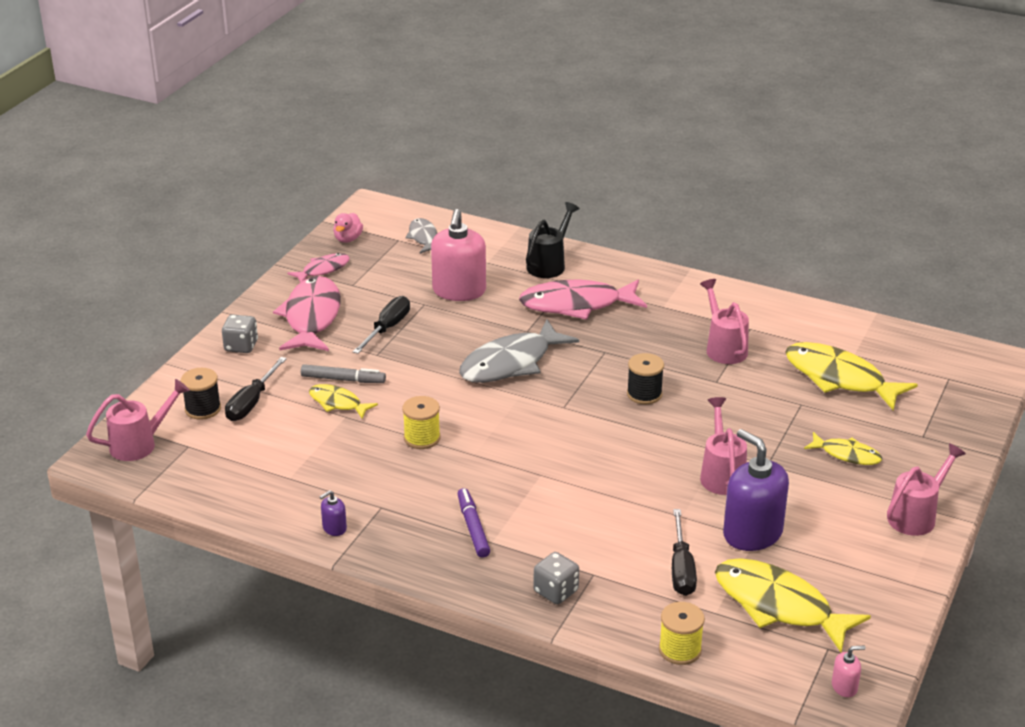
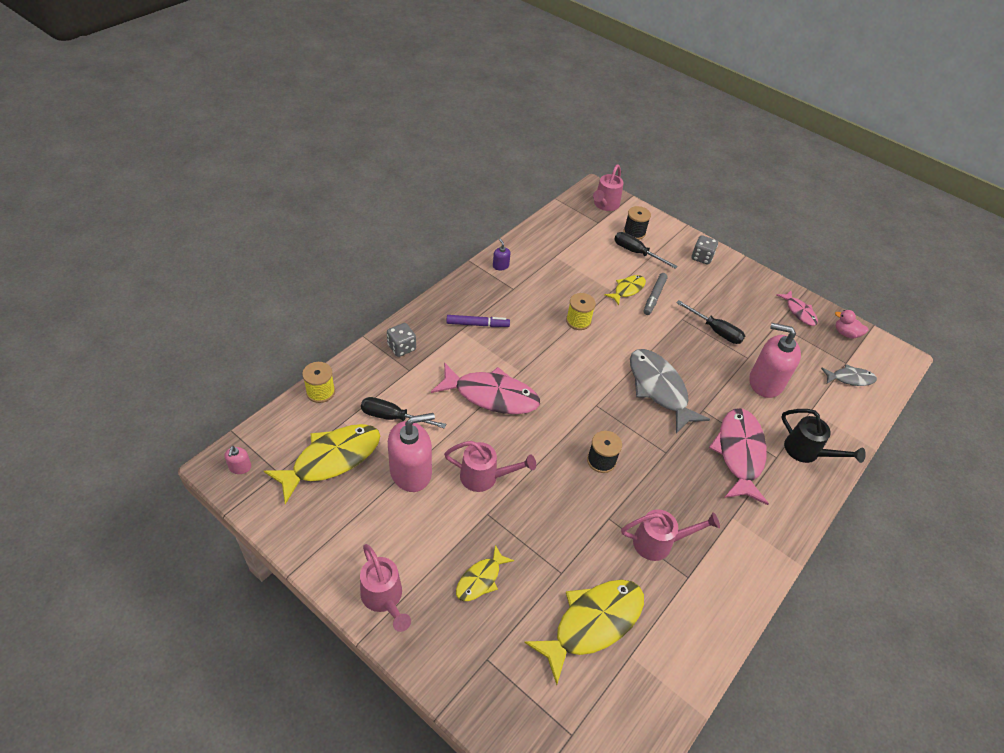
camera: 100 degrees right, 15 degrees up
pink watering can [86,379,190,461] -> pink watering can turned 45 degrees clockwise [593,165,624,211]
pink fish [273,276,341,351] -> pink fish moved to [431,362,540,414]
purple soap dispenser [723,429,789,551] -> pink soap dispenser [388,413,435,492]

